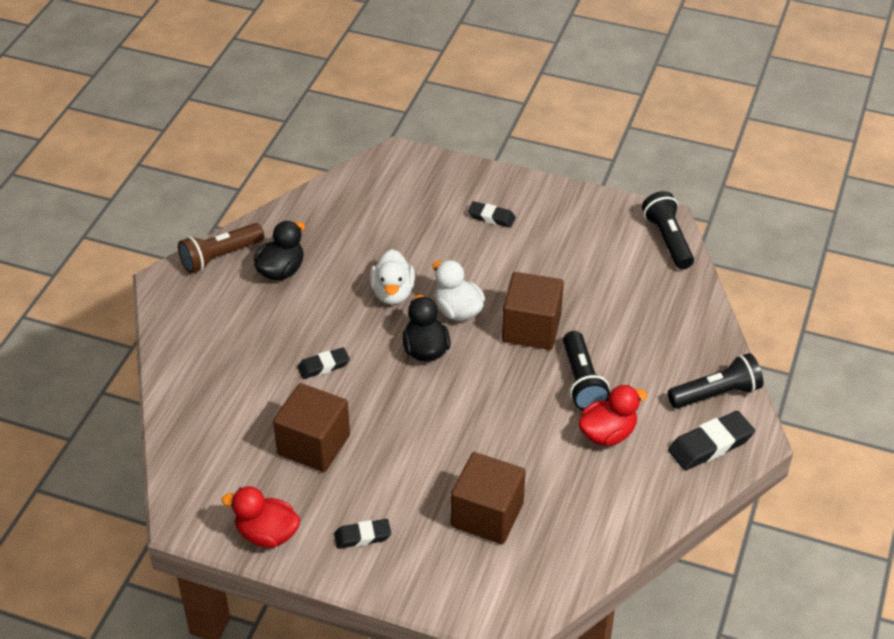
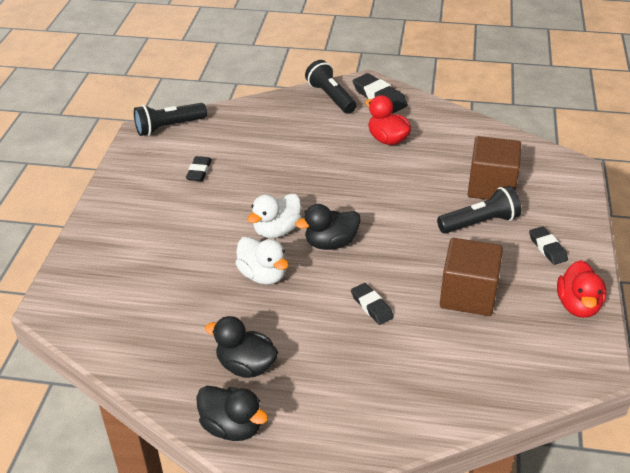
camera: 100 degrees left, 5 degrees down
brown flashlight [178,223,264,273] -> black duck [196,386,268,441]
white duck [370,249,415,305] -> white duck turned 60 degrees clockwise [235,236,289,285]
black eraser [468,201,516,228] -> black eraser moved to [186,156,212,181]
brown cube [502,272,564,350] -> none
black flashlight [563,331,610,411] -> black flashlight moved to [437,186,521,234]

